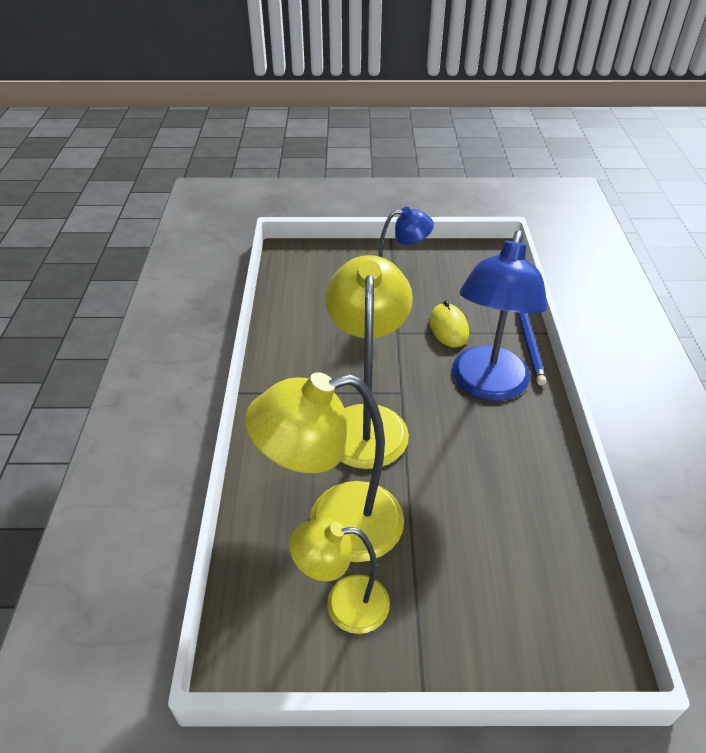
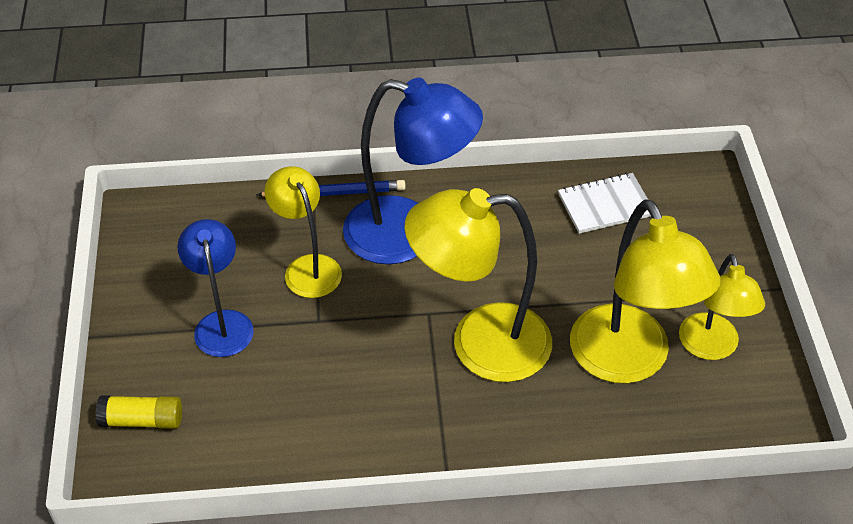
camera: 95 degrees left, 5 degrees up
yellow mouse [429,301,469,348] -> yellow lamp [264,166,342,298]
none -> yellow glue stick [96,395,182,429]
none -> white notebook [558,173,651,234]

